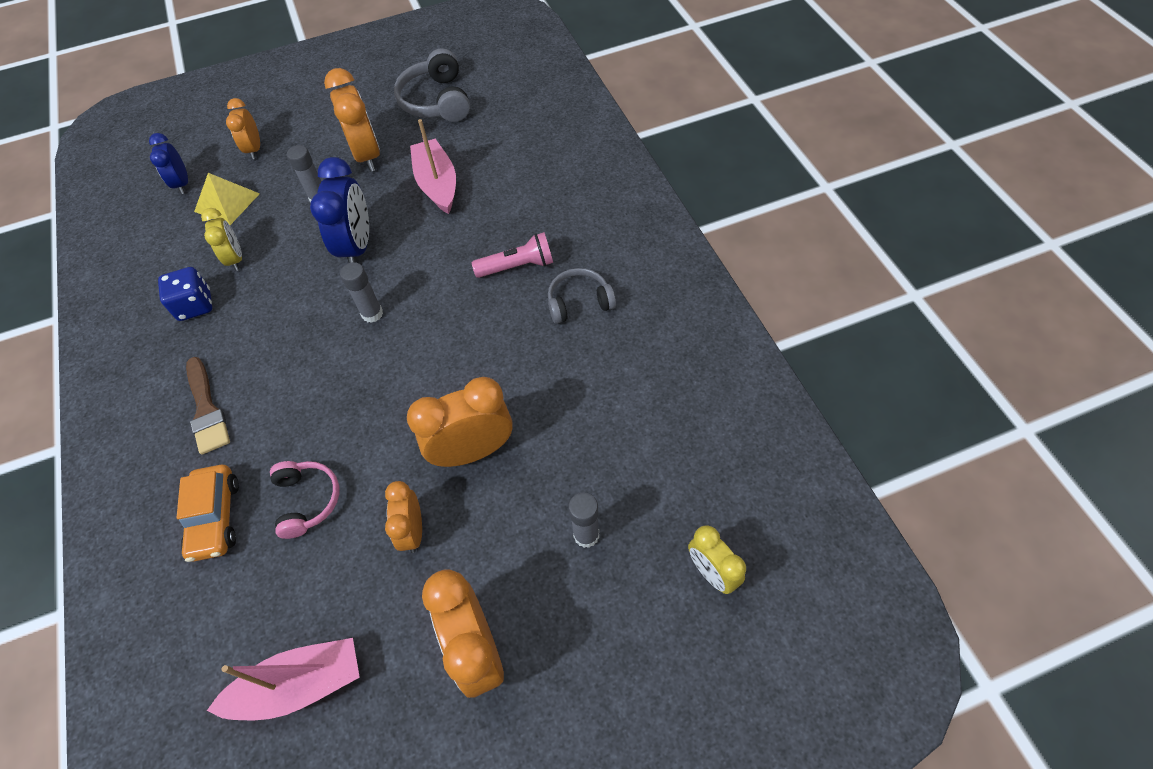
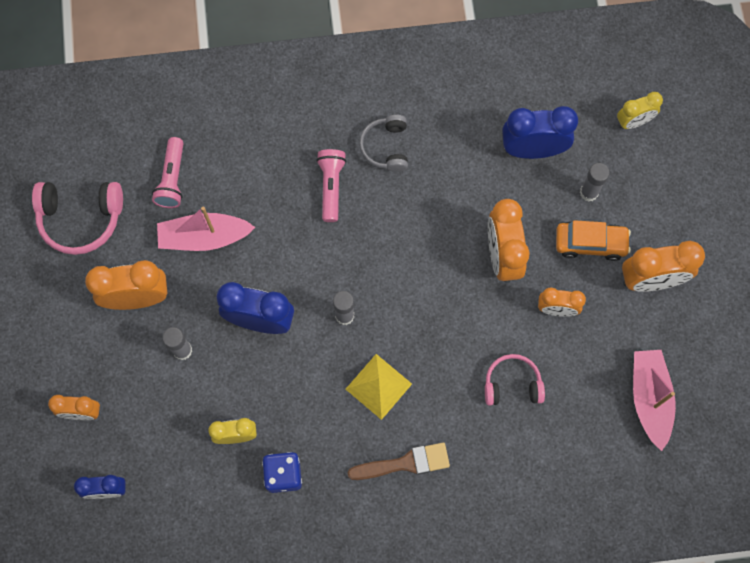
camera: 80 degrees left, 15 degrees up
orange car [176,465,239,562] -> orange car moved to [556,220,631,261]
yellow pyramid [194,173,260,225] -> yellow pyramid moved to [346,354,412,420]
grey headphones [394,48,470,122] -> pink headphones [32,182,123,255]
none -> pink flashlight [152,137,184,208]
none -> blue clock [502,106,578,159]

